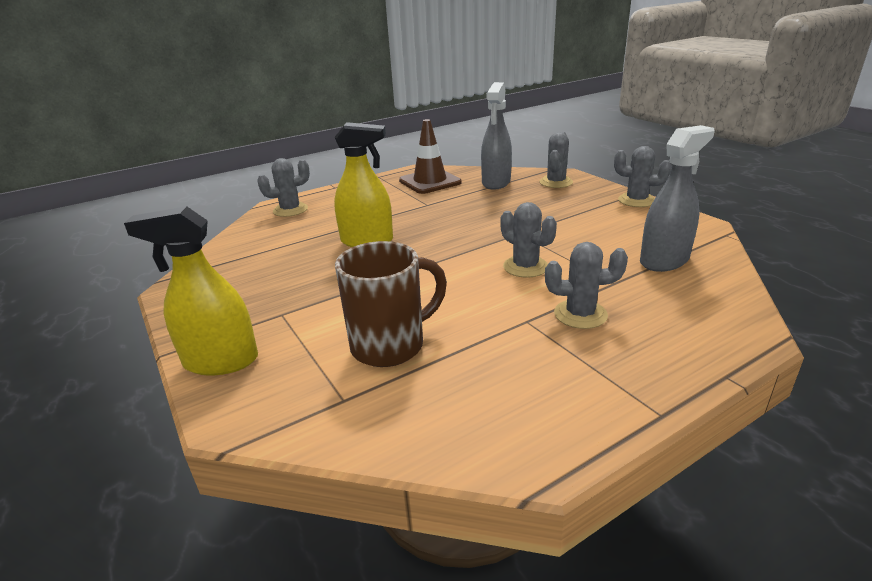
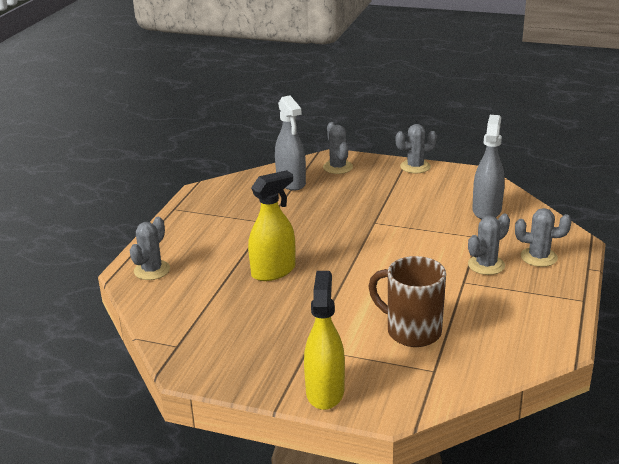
camera: 40 degrees left, 0 degrees up
yellow spray bottle [124,206,258,375] -> yellow spray bottle turned 135 degrees clockwise [304,271,345,410]
brown mug [335,241,447,367] -> brown mug turned 75 degrees counterclockwise [369,256,446,347]
brown traffic cone [399,119,462,194] -> none
grey cactus [500,202,557,278] -> grey cactus moved to [515,208,572,267]

